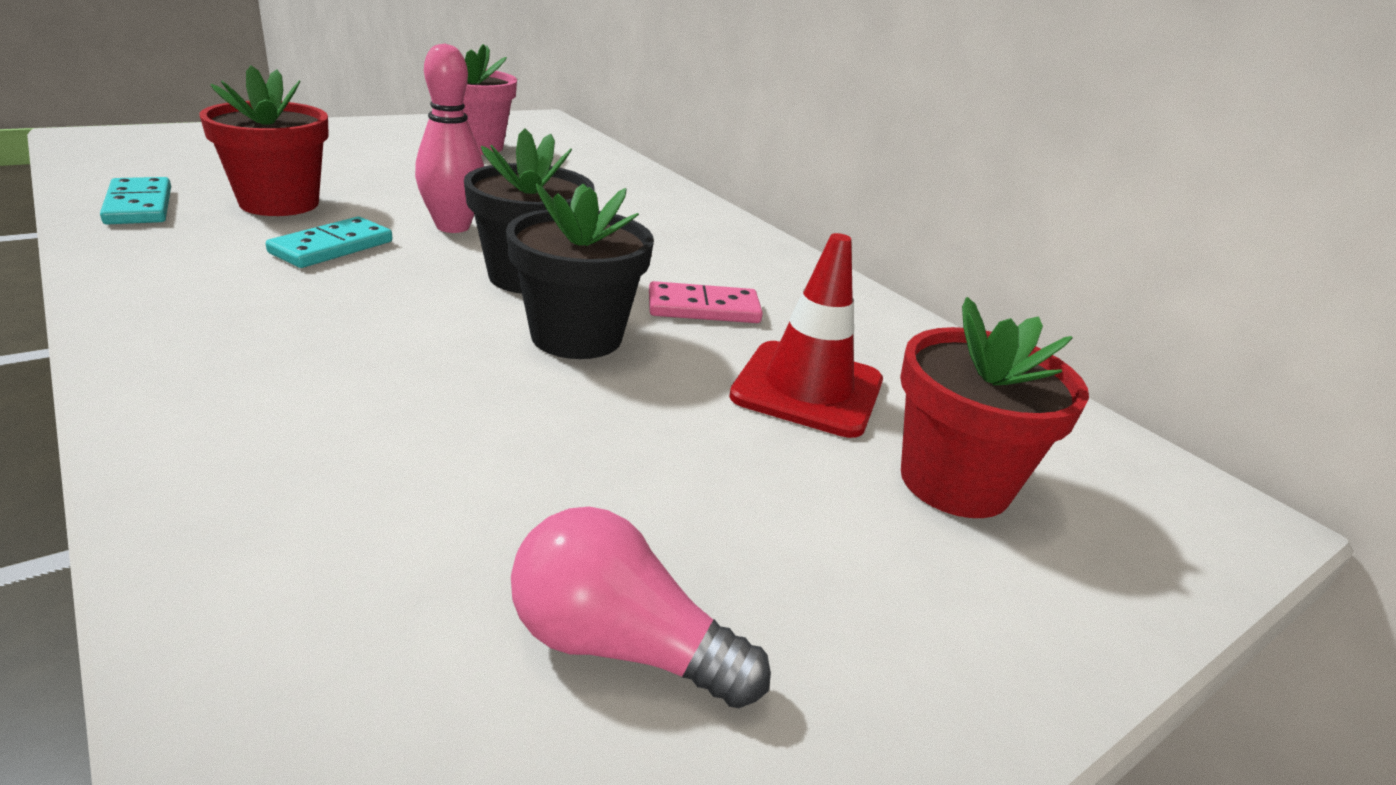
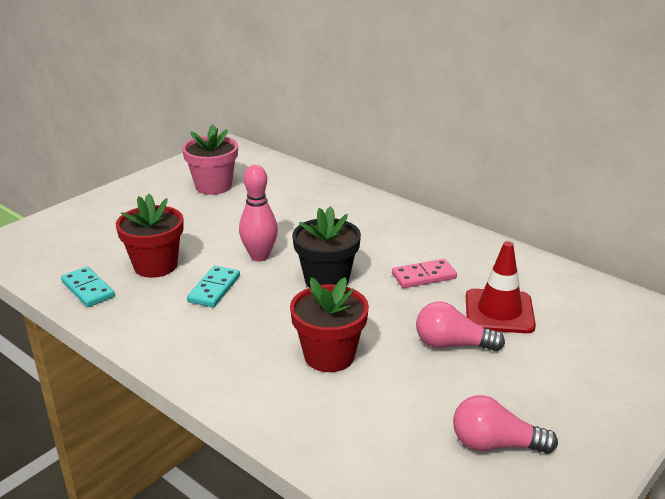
camera: 10 degrees left, 0 degrees up
black flower pot [506,184,654,359] -> none
red flower pot [900,297,1089,518] -> red flower pot moved to [290,277,369,372]
none -> pink light bulb [416,301,505,351]

